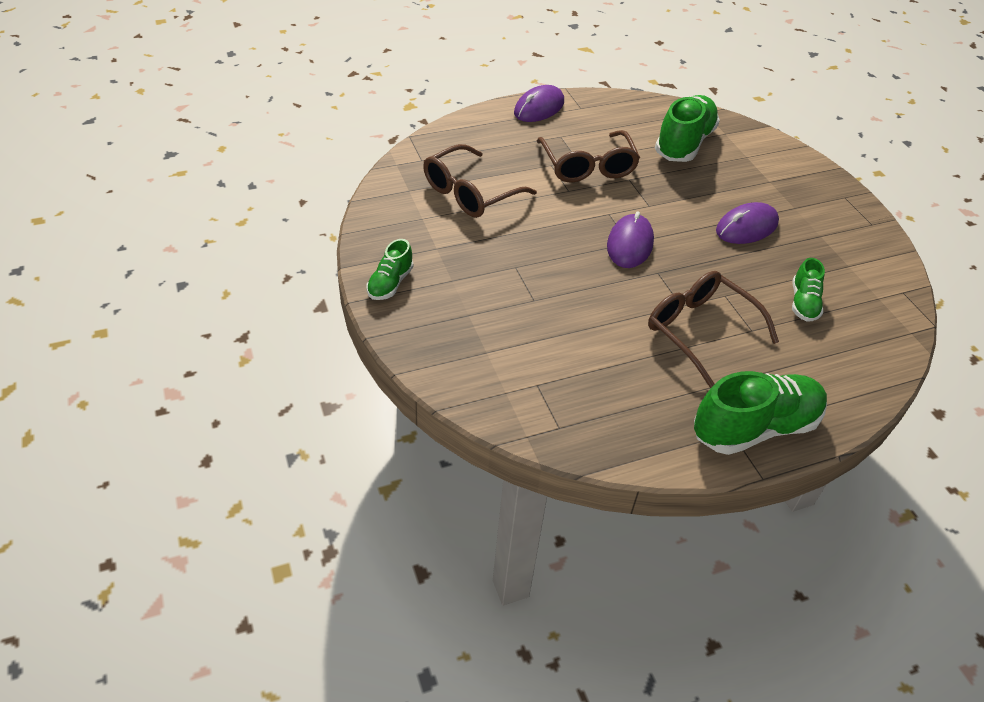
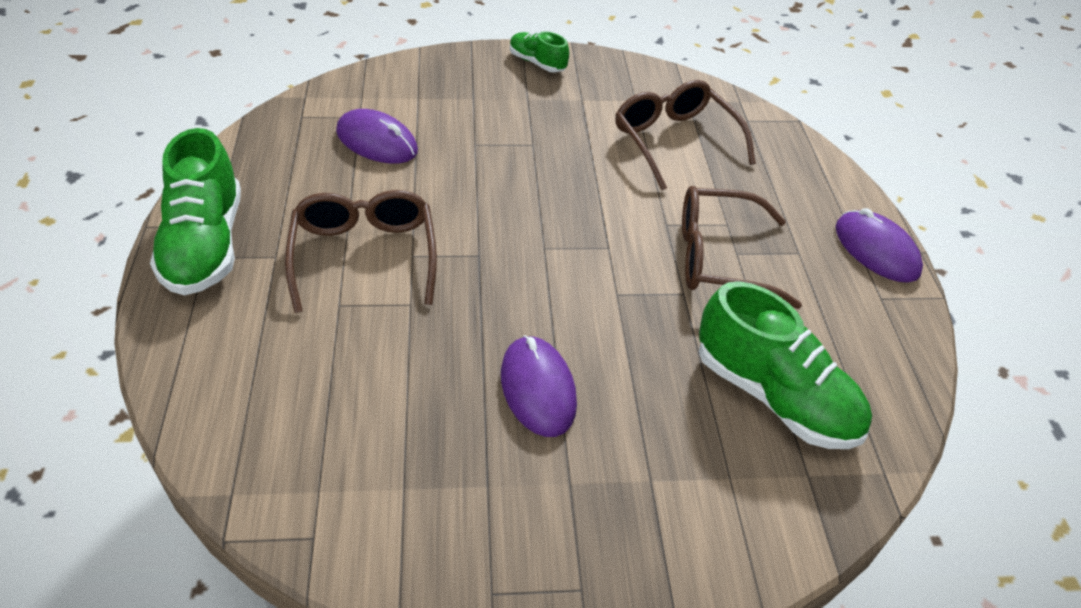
camera: 105 degrees right, 0 degrees up
purple mouse [607,212,654,268] -> purple mouse moved to [336,109,418,163]
brown glasses [648,271,779,388] -> brown glasses turned 75 degrees counterclockwise [285,190,437,313]
green shoe [792,258,825,322] -> none

